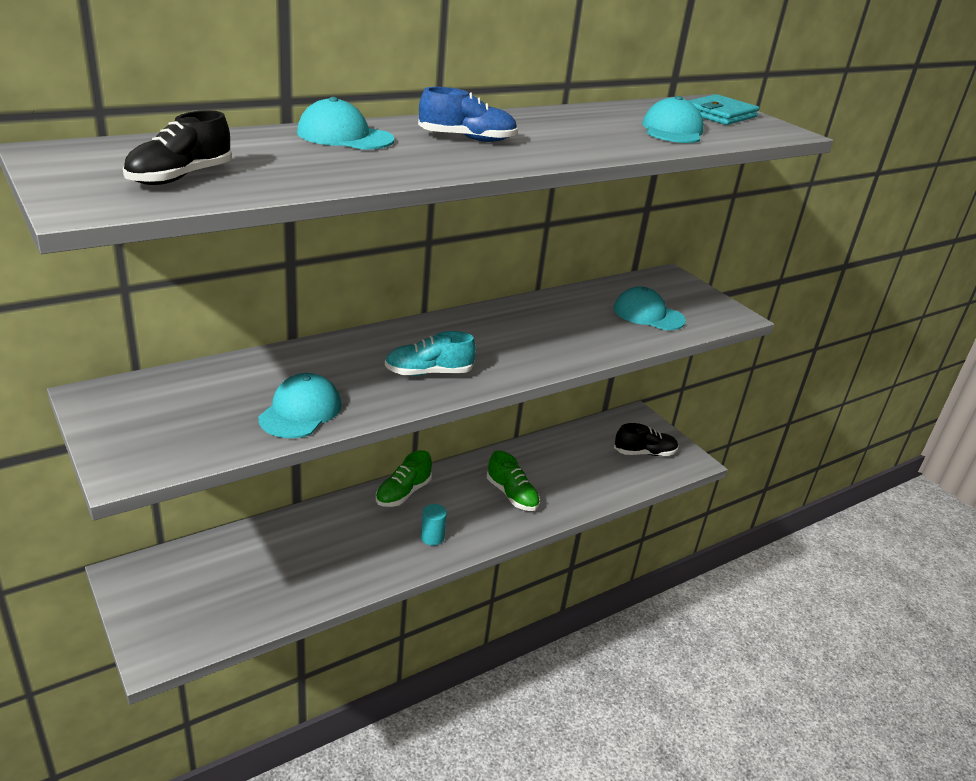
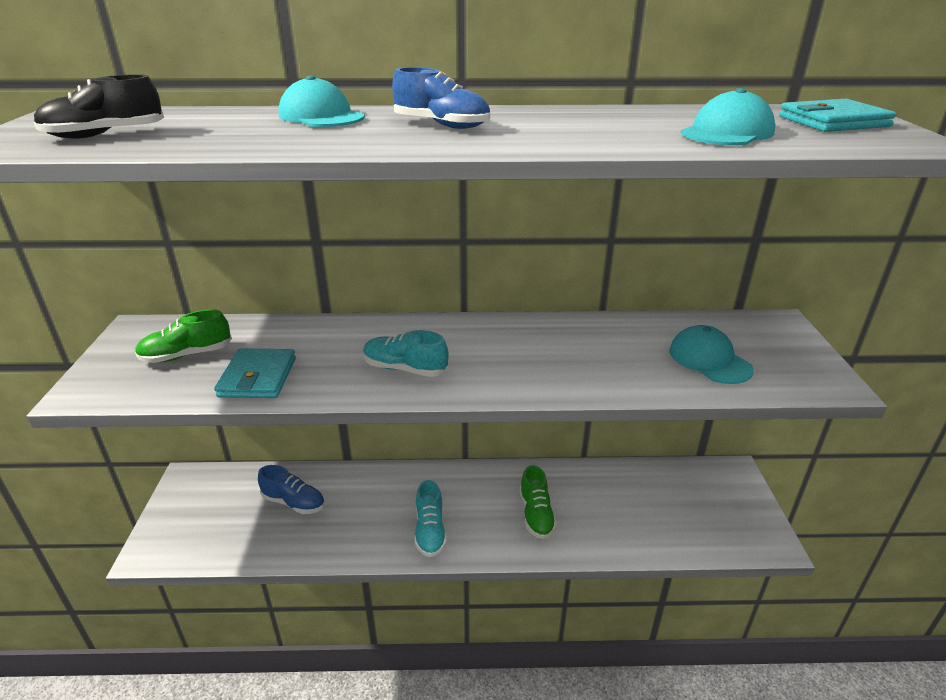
camera: 35 degrees right, 0 degrees up
turquoise cap [258,373,341,438] -> turquoise wallet [214,348,296,398]
green shoe [376,450,432,507] -> green shoe moved to [135,309,232,363]
turquoise cylinder [421,504,447,546] -> turquoise shoe [415,480,447,557]
black shoe [614,423,679,456] -> none
none -> blue shoe [258,465,325,514]

